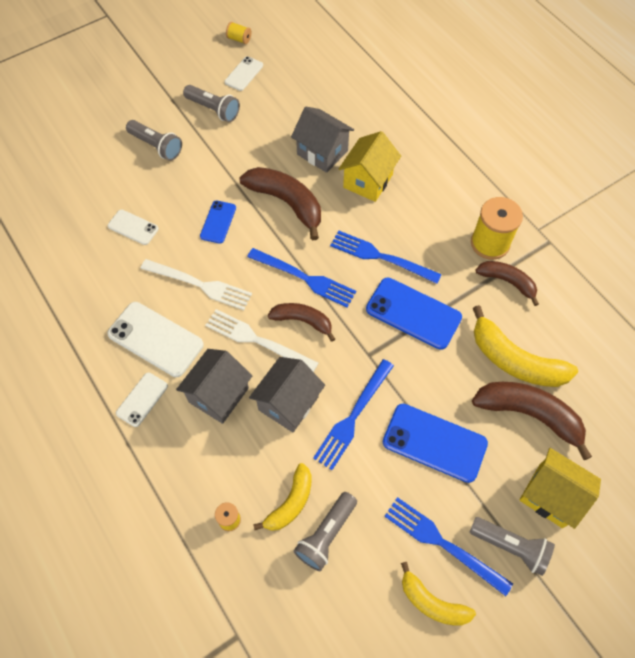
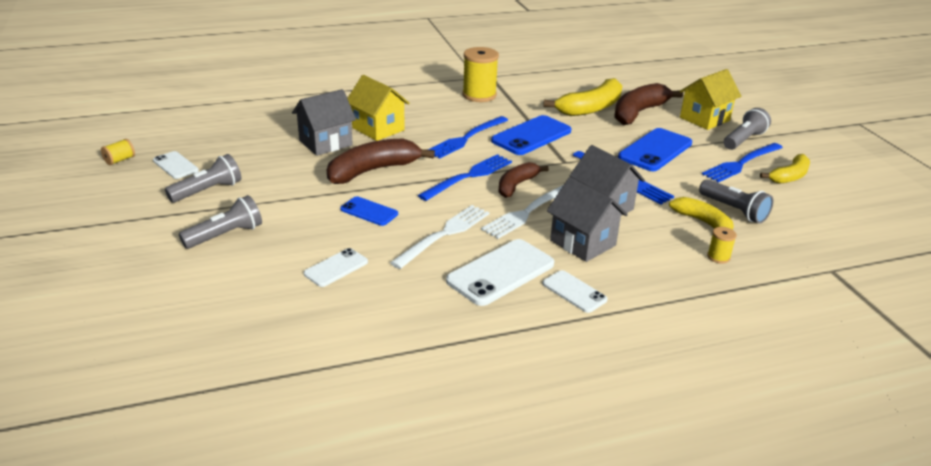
camera: 75 degrees left, 30 degrees down
brown banana [475,261,539,306] -> none

